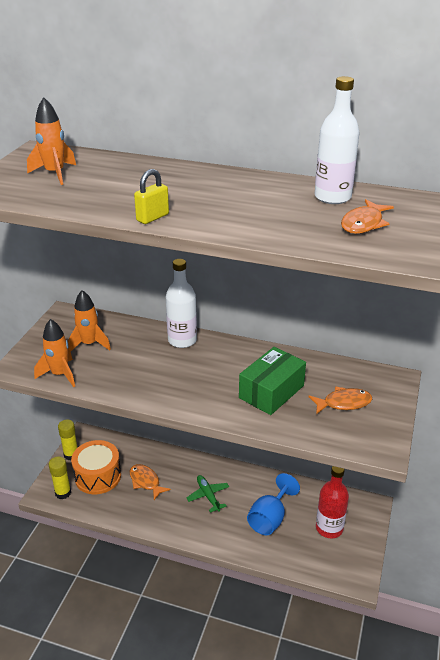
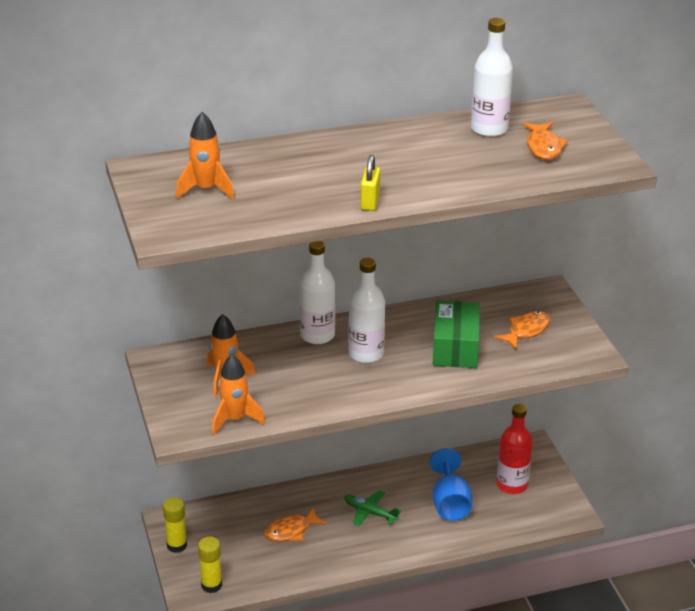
camera: 35 degrees left, 0 degrees up
orange drum [71,440,121,494] -> none
orange fish [129,464,171,500] -> orange fish turned 45 degrees counterclockwise [264,507,327,542]
none -> white bottle [348,258,385,363]

